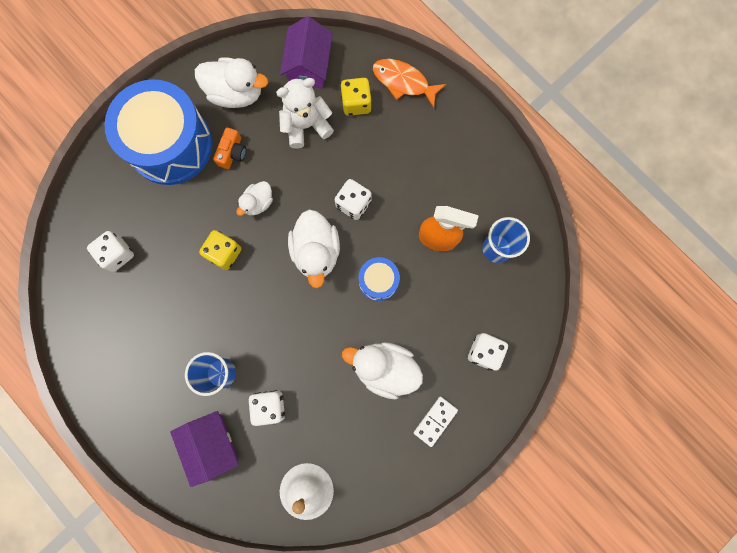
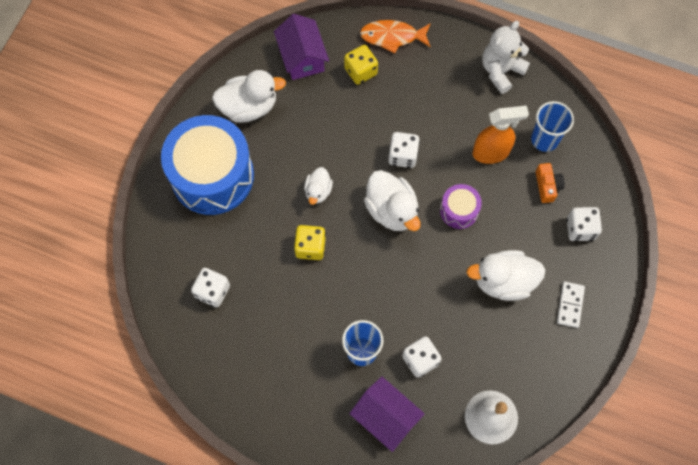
camera: 25 degrees left, 10 degrees down
orange camera [213,127,246,169] -> orange camera moved to [536,163,565,203]
white teddy bear [276,78,334,149] -> white teddy bear moved to [482,21,530,94]
blue drum [359,257,400,301] -> purple drum [440,184,482,229]

